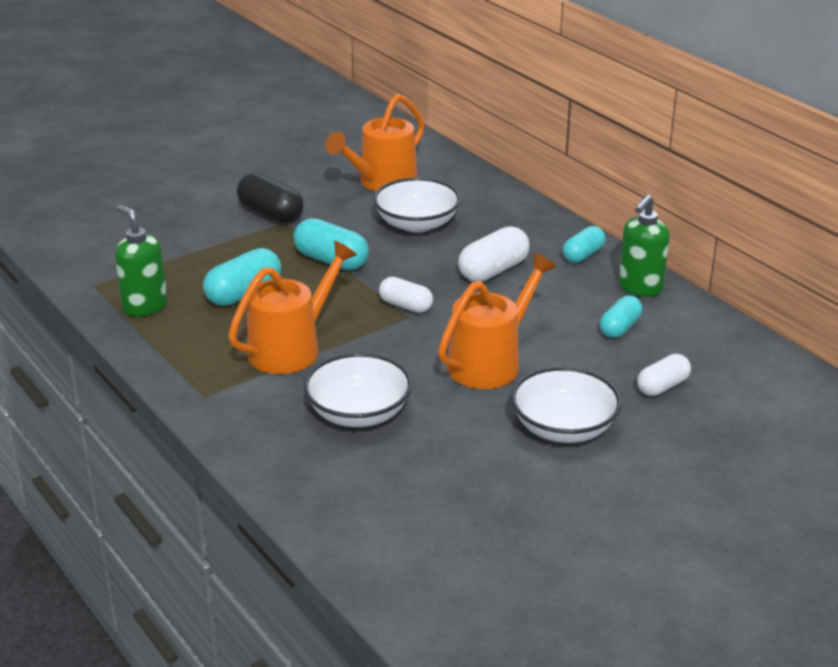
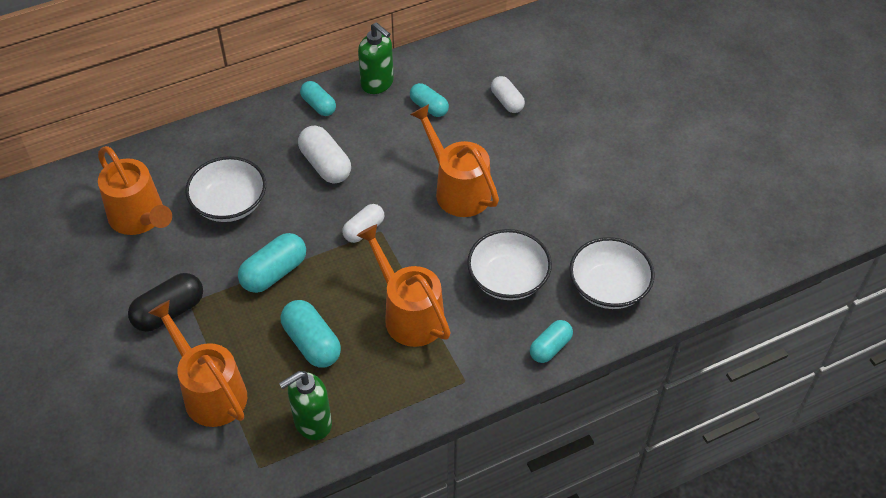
camera: 80 degrees left, 20 degrees up
white bowl [511,367,622,443] -> white bowl moved to [569,237,655,309]
none -> orange watering can [148,300,247,427]
none -> turquoise capsule [530,320,573,363]

